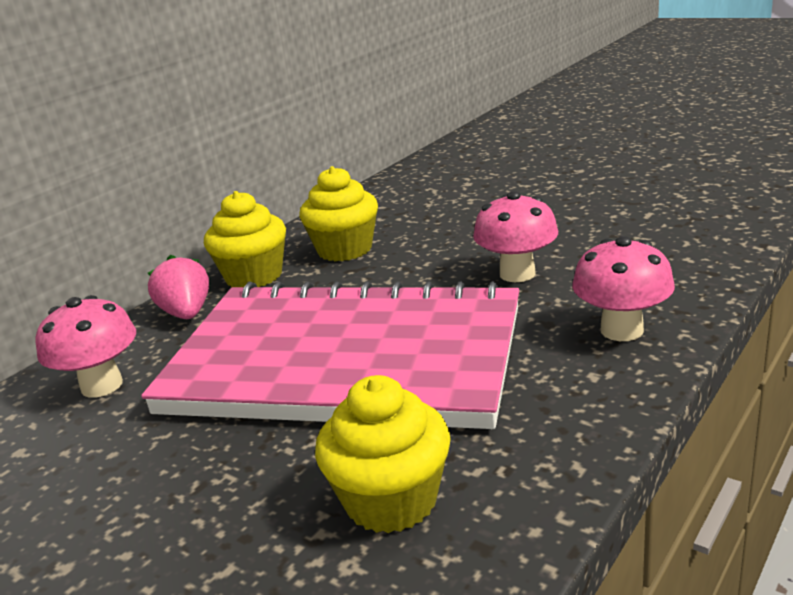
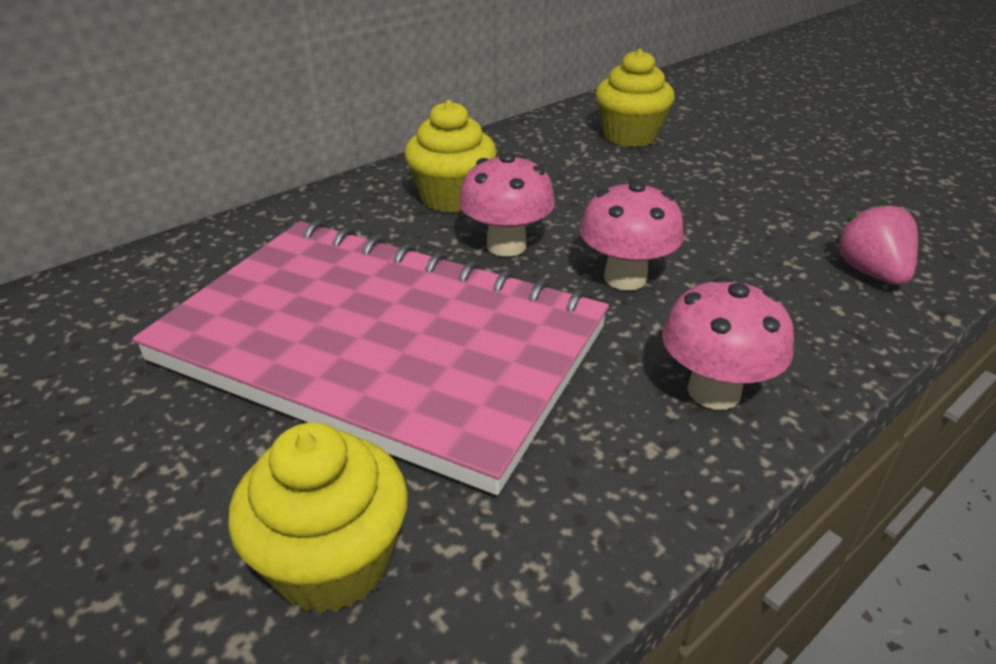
camera: 10 degrees right, 10 degrees up
pink mushroom [36,295,136,398] -> pink mushroom moved to [459,152,555,257]
pink strawberry [148,255,209,319] -> pink strawberry moved to [835,201,918,285]
yellow cupcake [204,191,286,287] -> yellow cupcake moved to [595,49,675,147]

